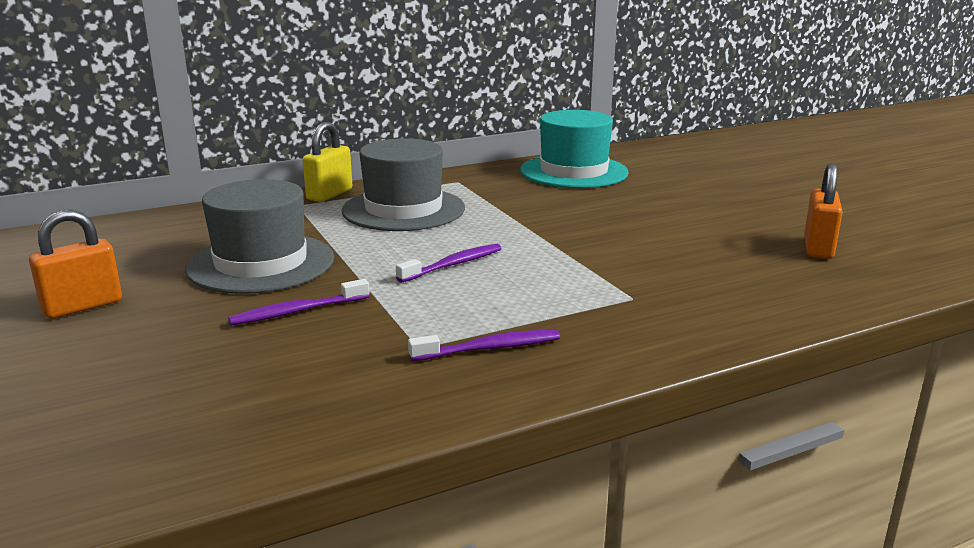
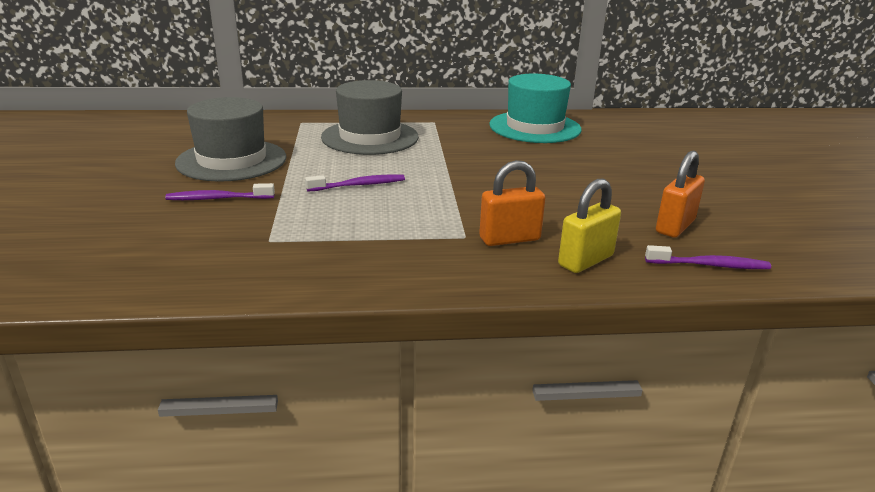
camera: 20 degrees right, 5 degrees up
orange padlock [29,210,122,318] -> orange padlock moved to [479,160,545,246]
yellow padlock [303,122,352,202] -> yellow padlock moved to [558,178,621,273]
purple toothbrush [408,330,560,361] -> purple toothbrush moved to [645,245,771,269]

